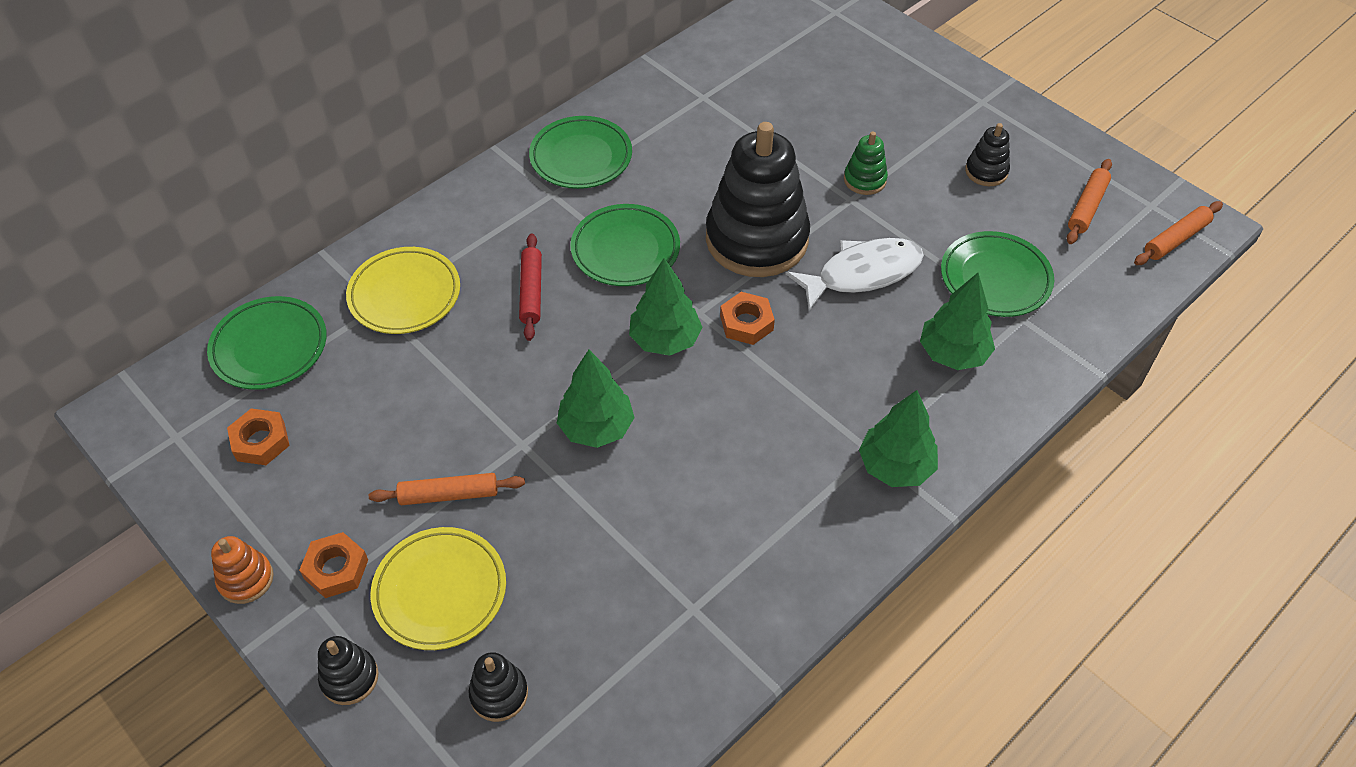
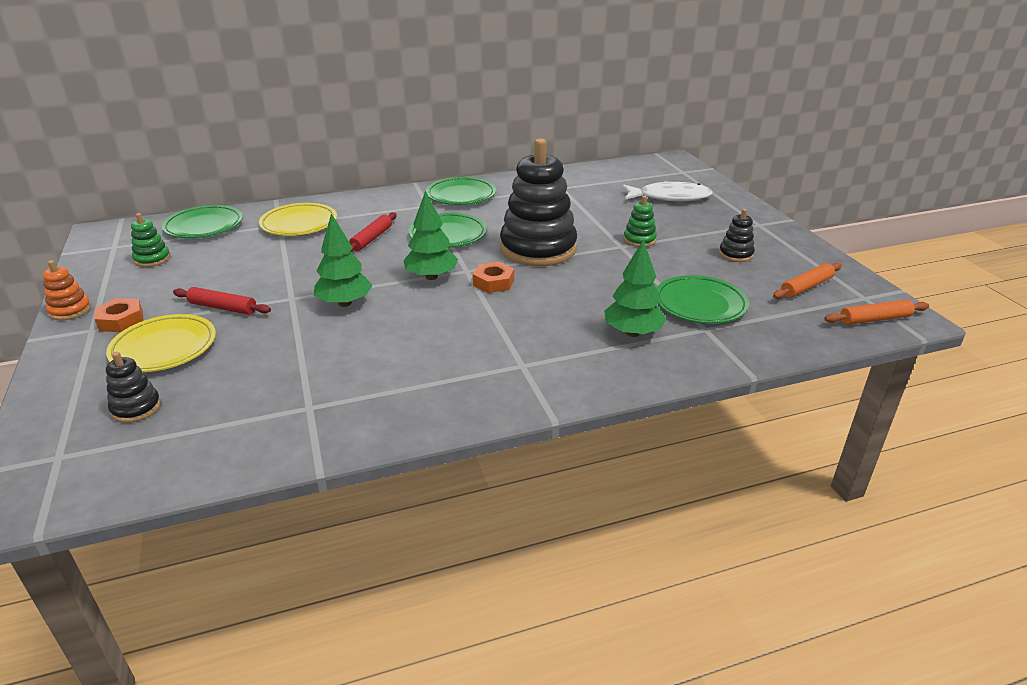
camera: 25 degrees right, 20 degrees down
orange nut [227,408,290,465] -> green stacking toy [131,213,170,267]
black stacking toy [318,636,379,705] -> none
orange rolling pin [369,473,525,505] -> red rolling pin [173,287,271,315]
white fish [785,238,924,311] -> white fish moved to [622,181,713,201]
green tree [859,390,938,487] -> none

